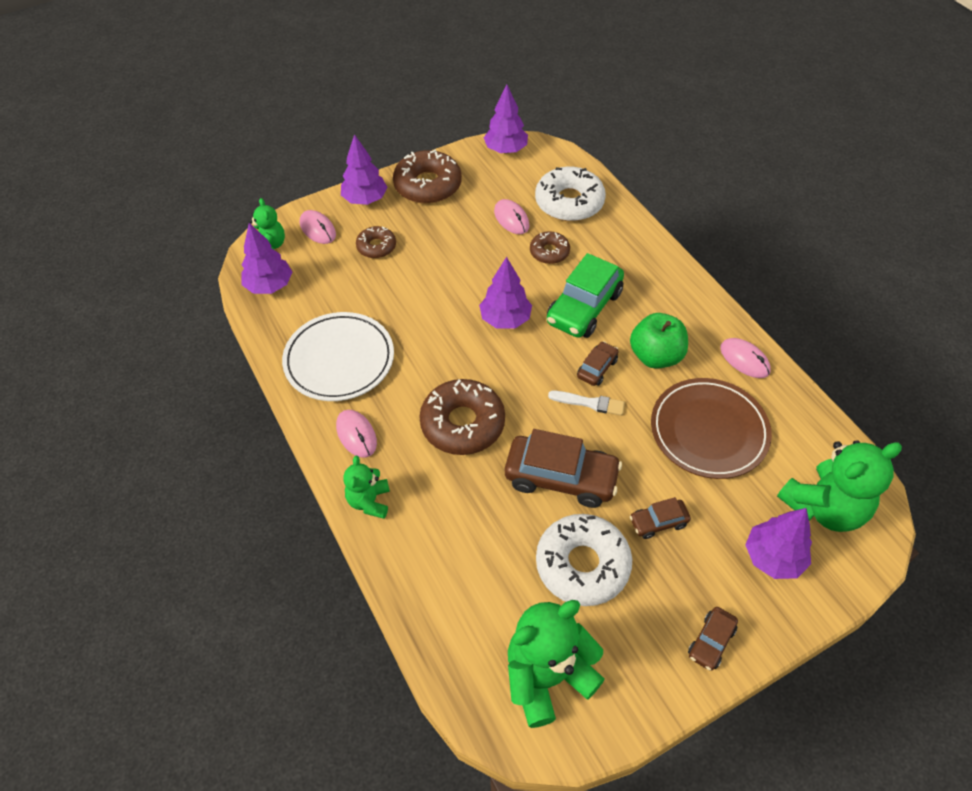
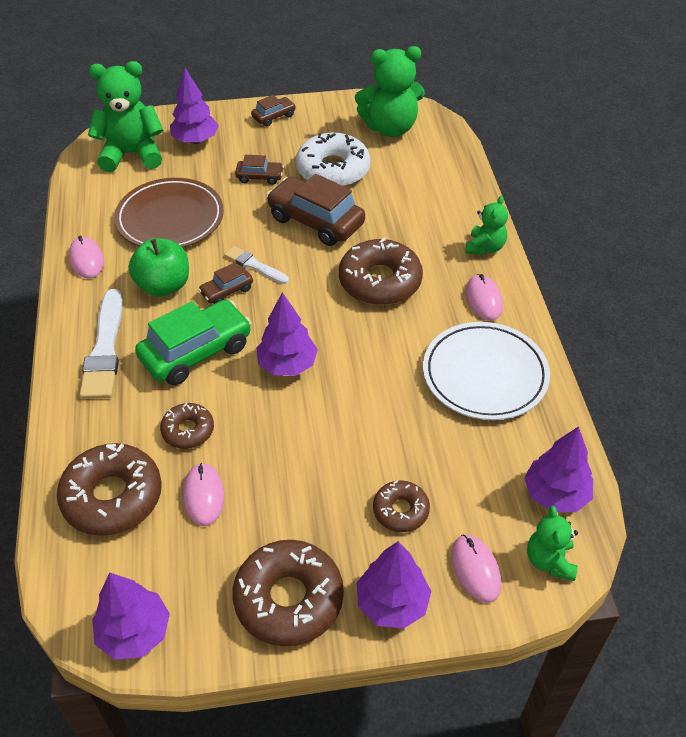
camera: 160 degrees left, 5 degrees down
white donut [535,167,606,221] -> brown donut [57,443,162,536]
none -> white brush [79,289,123,399]

